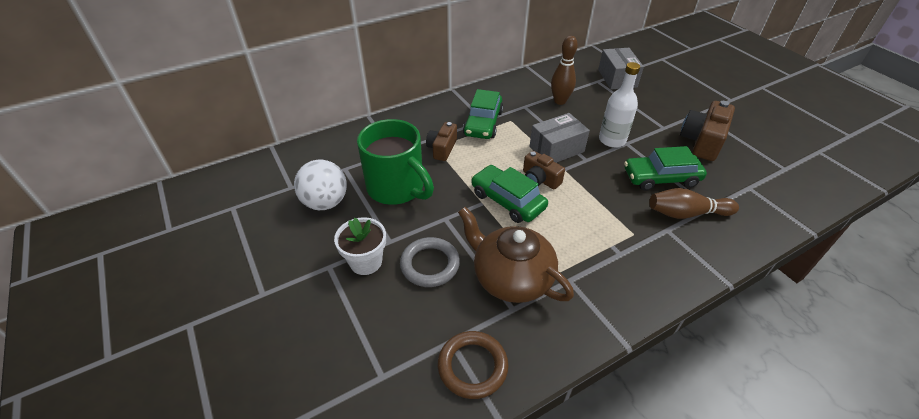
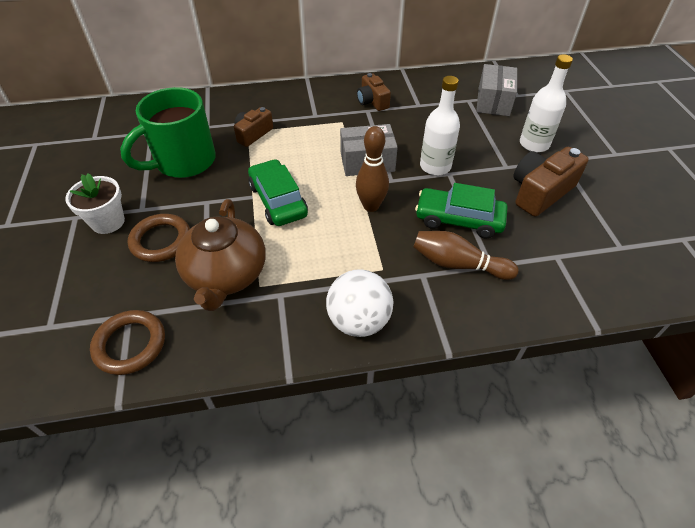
camera: 20 degrees right, 5 degrees up
white ball [294,160,347,210] -> white ball moved to [326,269,394,337]
green mug [357,119,434,205] -> green mug turned 75 degrees clockwise [120,87,216,178]
grey ring [400,237,460,287] -> brown ring [128,214,190,262]
brown teapot [458,207,574,303] -> brown teapot turned 150 degrees counterclockwise [175,199,266,311]
green car [463,89,503,139] -> none
brown camera [523,151,565,189] -> brown camera moved to [357,73,391,111]
brown bowling pin [551,36,578,105] -> brown bowling pin moved to [356,126,389,212]
none -> white bottle [520,54,573,152]

